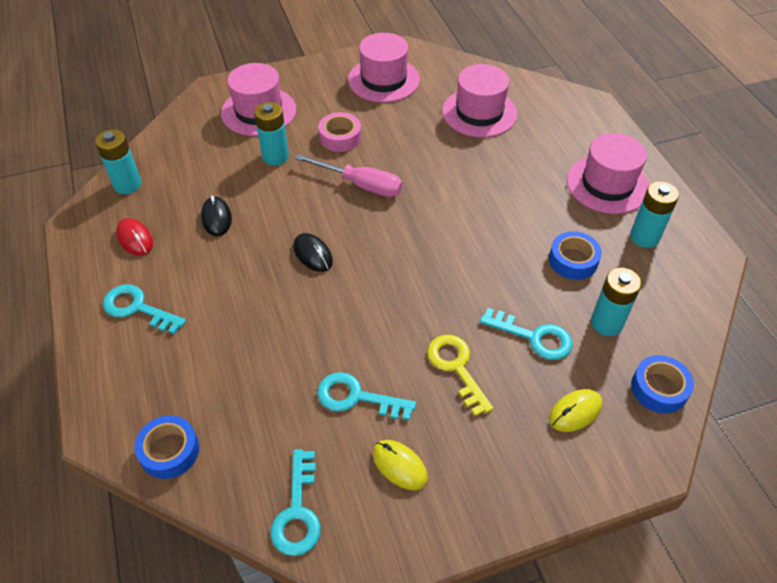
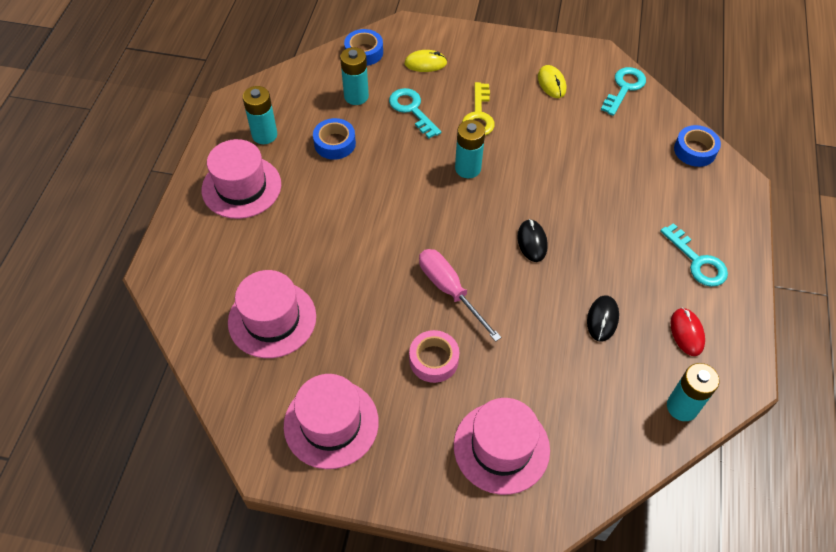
camera: 150 degrees left, 5 degrees up
turquoise battery [254,102,289,166] -> turquoise battery moved to [455,120,485,178]
turquoise key [317,372,416,421] -> none

